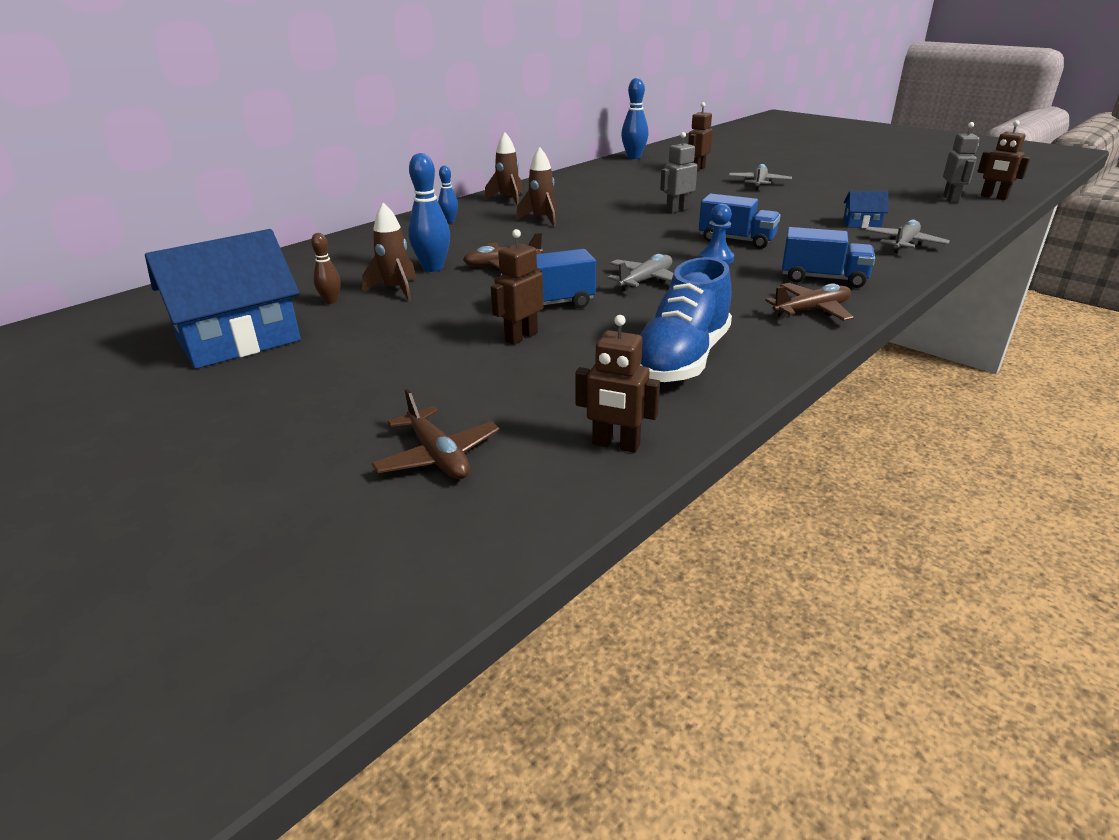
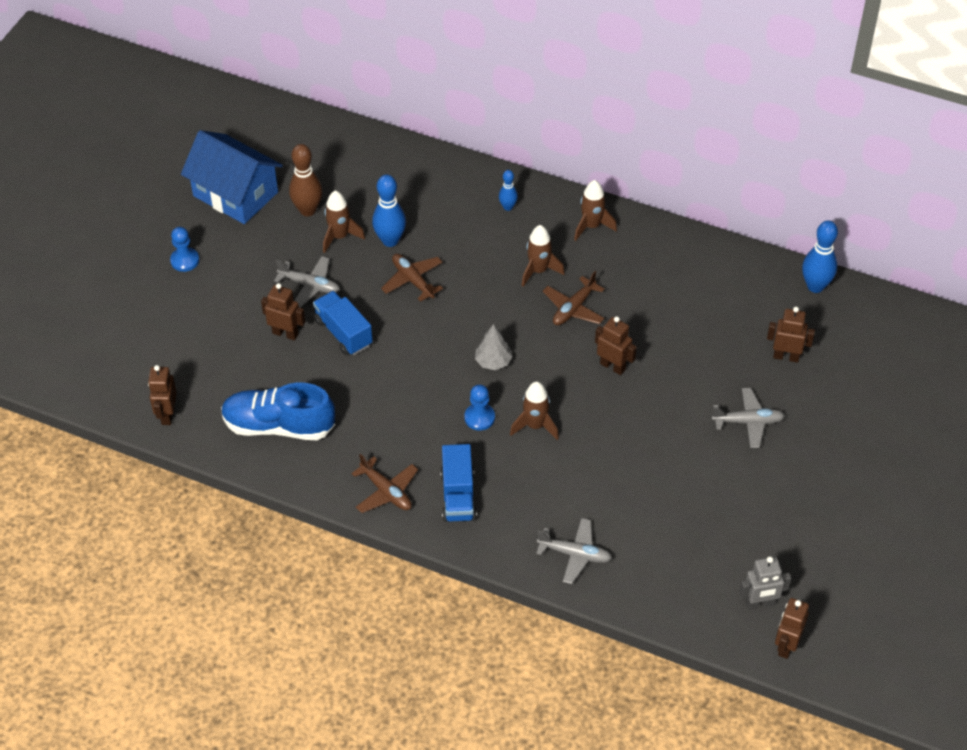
camera: 70 degrees right, 20 degrees up
brown bowling pin [311,233,341,304] -> brown bowling pin [289,144,323,216], size x1.74
brown plane [371,389,500,479] -> brown plane moved to [543,271,605,325]
grey plane [607,254,674,292] -> grey plane moved to [274,256,340,308]
grey robot [660,132,698,213] -> brown robot [595,316,637,375]
blue truck [699,194,780,249] -> brown rocket [510,381,559,440]
blue house [843,191,888,228] -> none
none -> blue pawn [170,227,199,272]
none -> grey tree [475,324,513,370]

